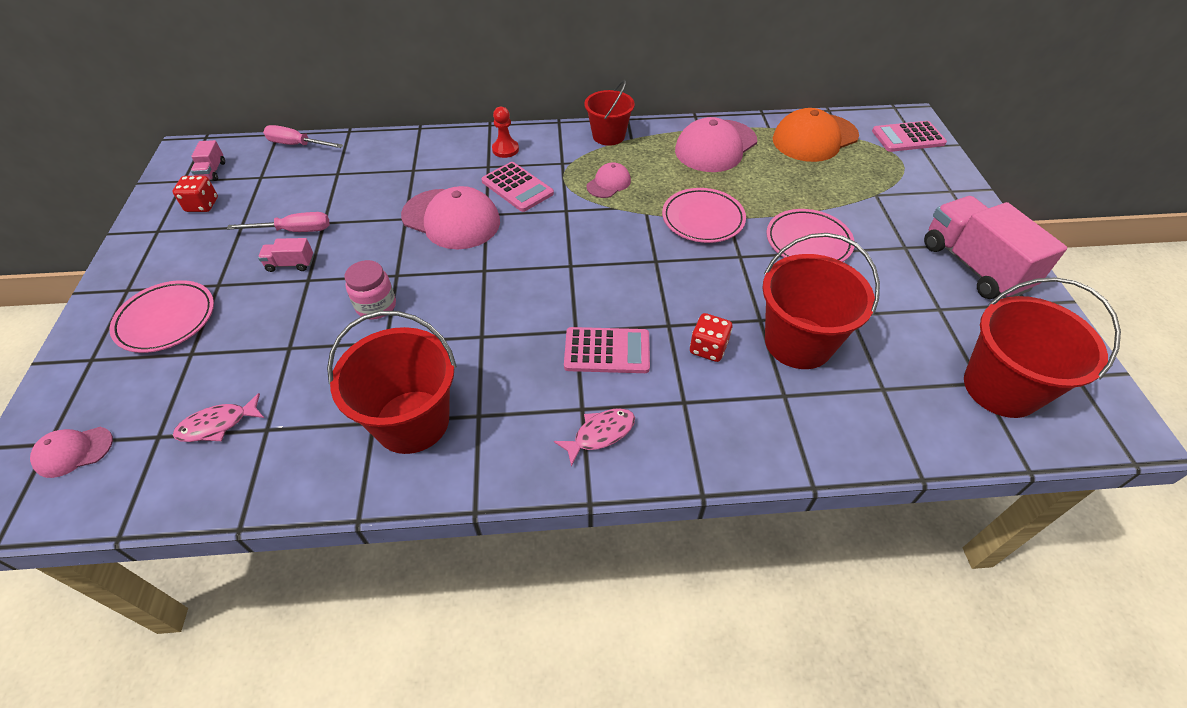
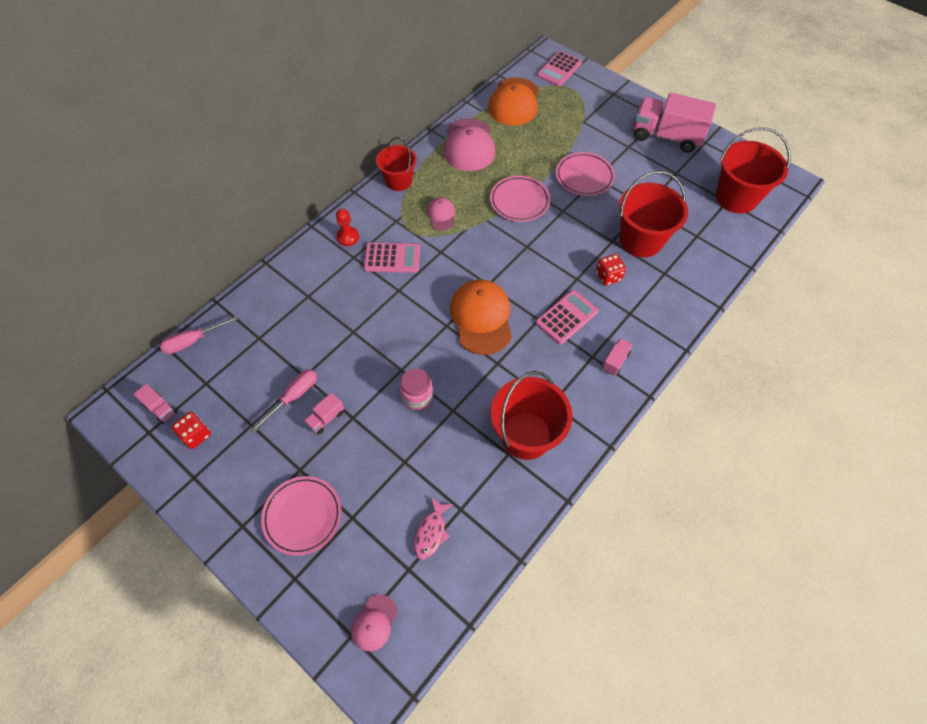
camera: 45 degrees left, 10 degrees up
pink cap [401,186,500,249] -> none
pink fish [554,408,635,467] -> pink truck [602,338,633,376]
none -> orange cap [450,280,512,355]

